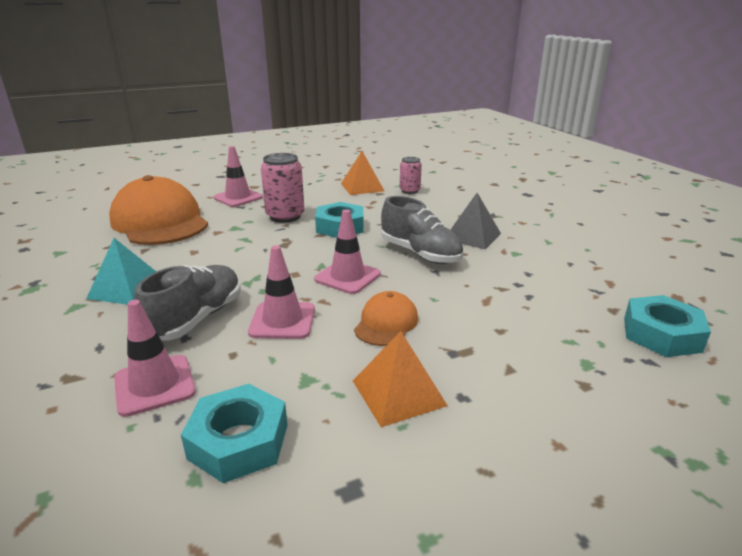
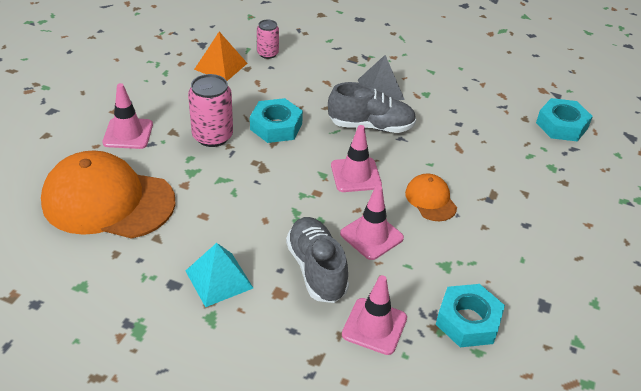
camera: 45 degrees left, 15 degrees up
orange pyramid [353,331,448,427] -> none

